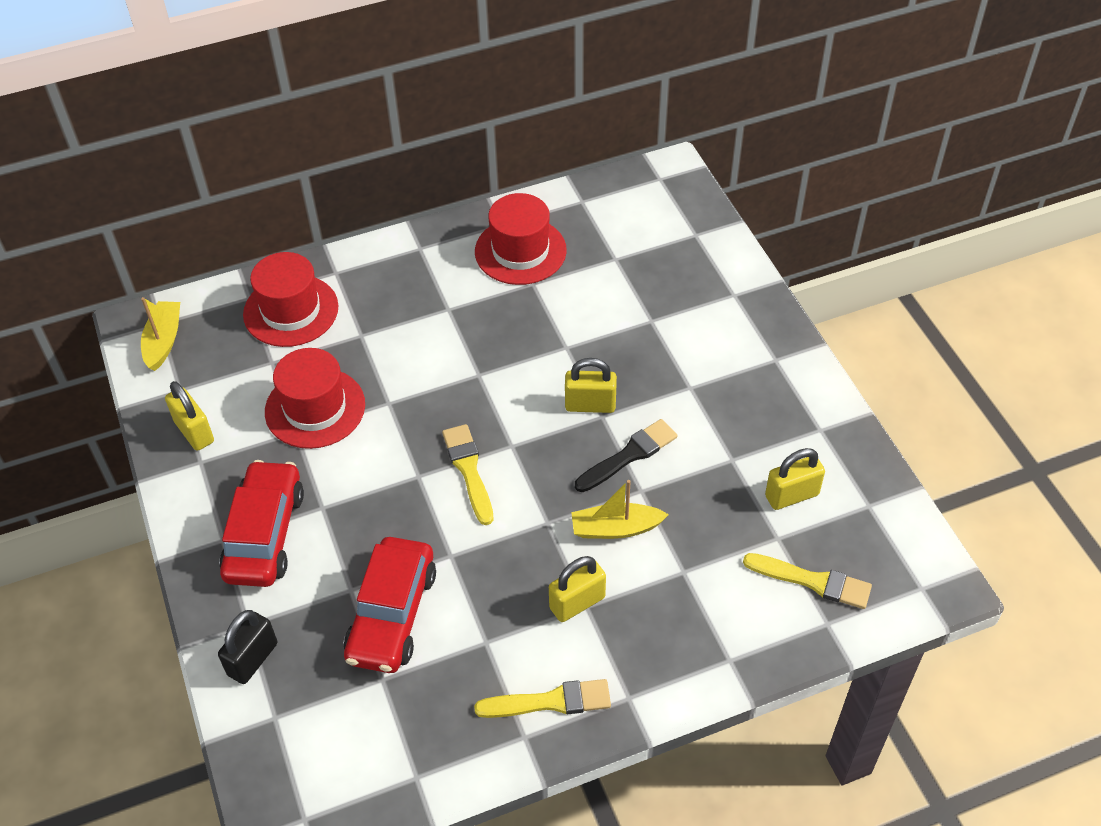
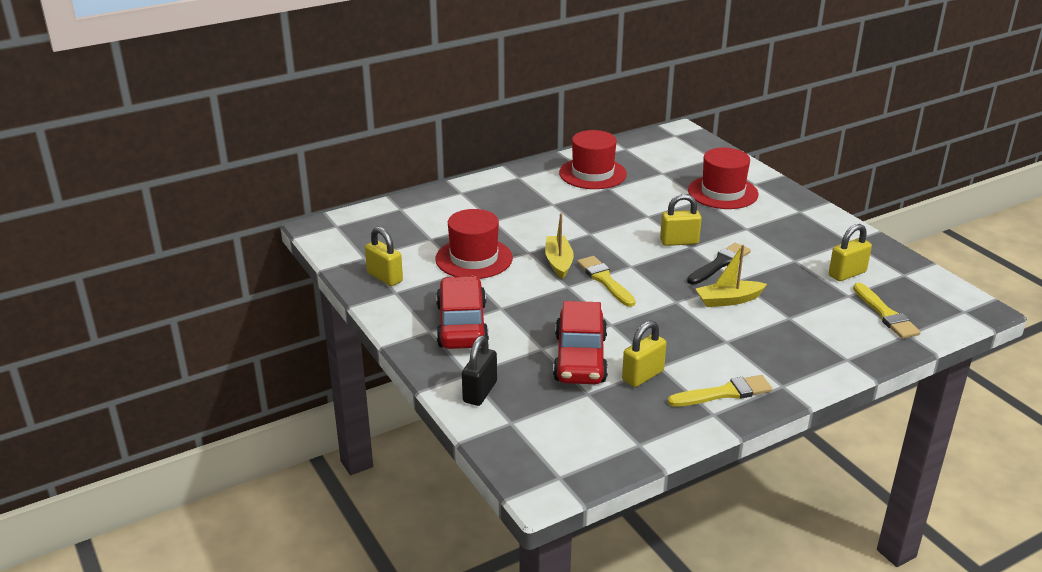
camera: 10 degrees left, 20 degrees down
yellow boat [141,297,180,371] -> yellow boat moved to [545,213,574,279]
red hat [243,252,339,347] -> red hat moved to [688,148,759,209]
yellow padlock [549,556,606,622] -> yellow padlock moved to [622,321,666,387]
yellow brush [743,553,872,609] -> yellow brush turned 60 degrees clockwise [853,283,921,339]

